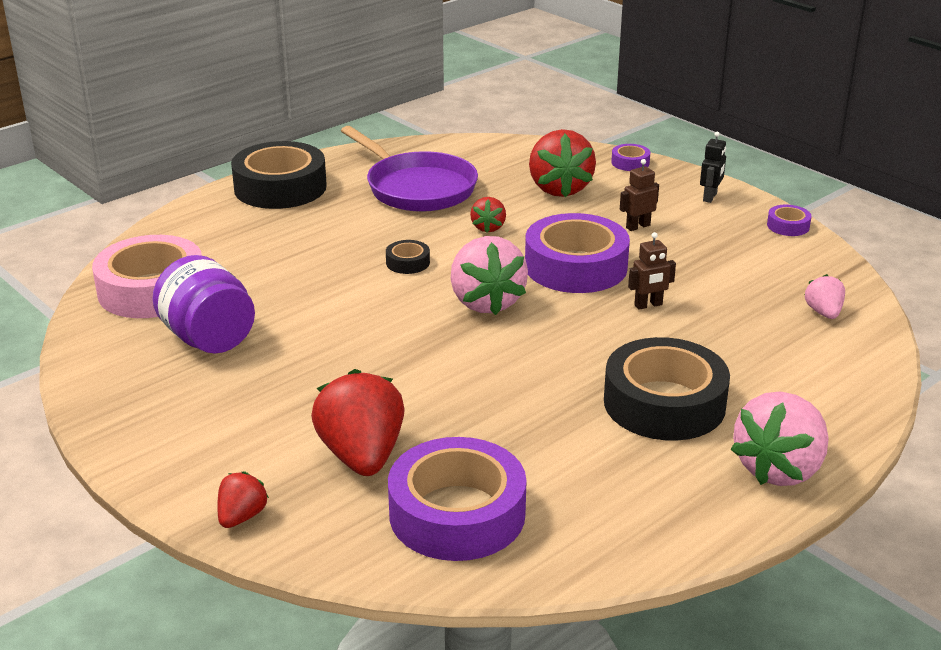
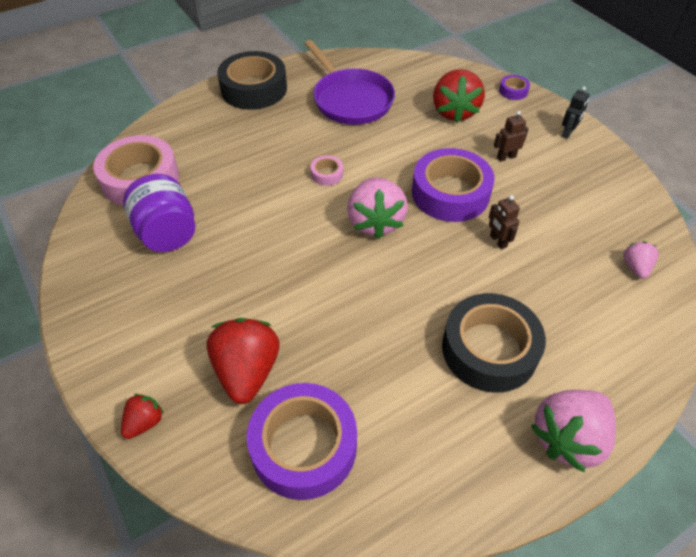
camera: 10 degrees right, 20 degrees up
black tape [386,240,430,274] -> pink tape [310,155,343,186]
red strawberry [470,197,506,233] -> none
brown robot [628,232,676,310] -> brown robot turned 75 degrees clockwise [489,195,520,249]
purple tape [767,205,811,236] -> none

